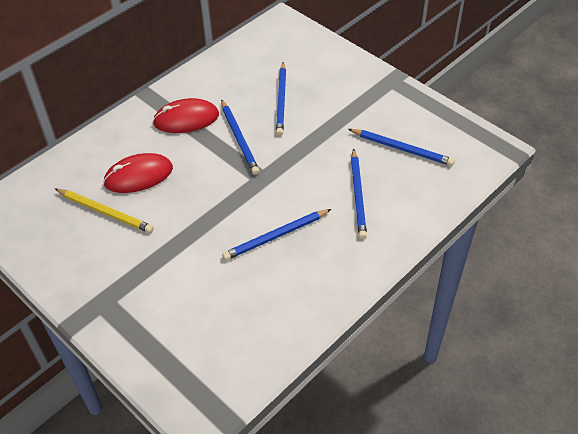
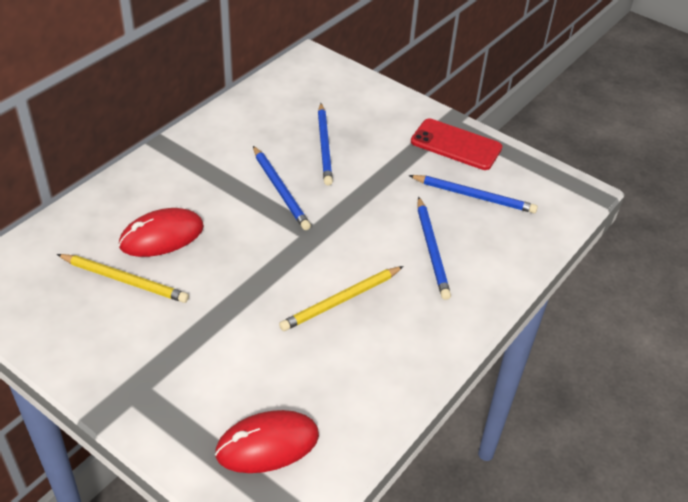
camera: 10 degrees left, 5 degrees down
red mouse [152,98,219,133] -> red mouse moved to [215,410,319,473]
blue pencil [222,209,331,260] -> yellow pencil [279,266,404,331]
none -> red phone [411,119,502,170]

